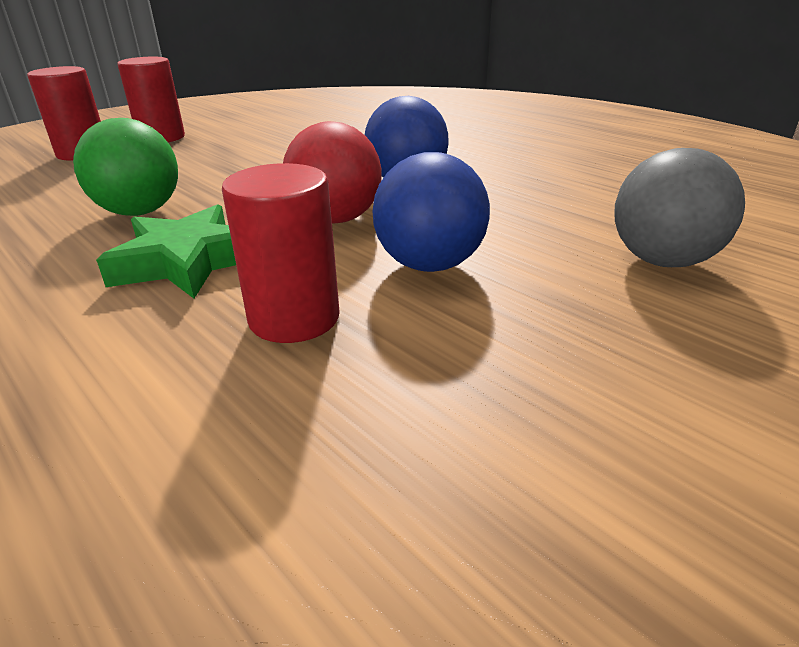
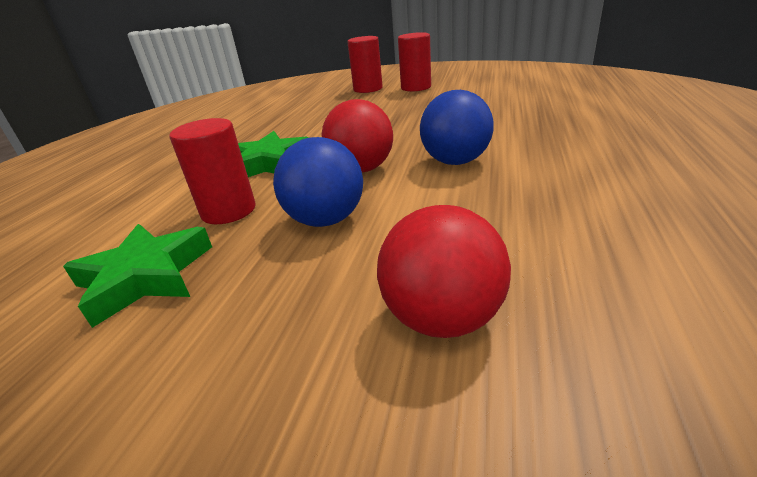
camera: 60 degrees right, 0 degrees up
green ball [73,118,178,216] -> none
grey ball [614,148,745,267] -> red ball [377,205,511,338]
none -> green star [63,224,212,328]

